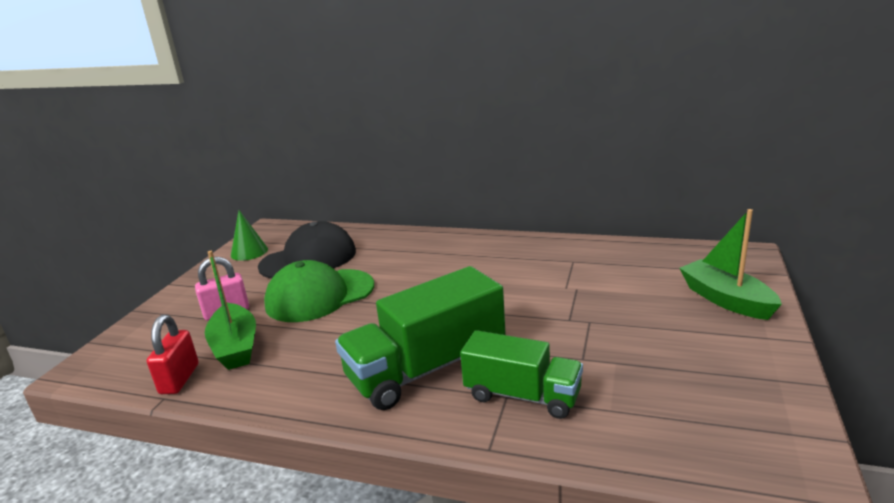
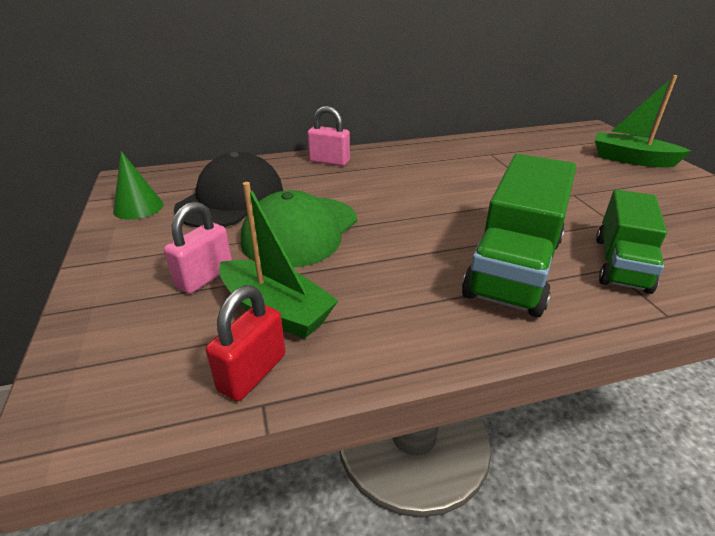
camera: 35 degrees left, 10 degrees up
red padlock [147,315,199,394] -> red padlock turned 60 degrees clockwise [206,286,285,401]
green truck [460,330,583,419] -> green truck turned 120 degrees clockwise [596,190,667,294]
none -> pink padlock [307,106,350,166]

